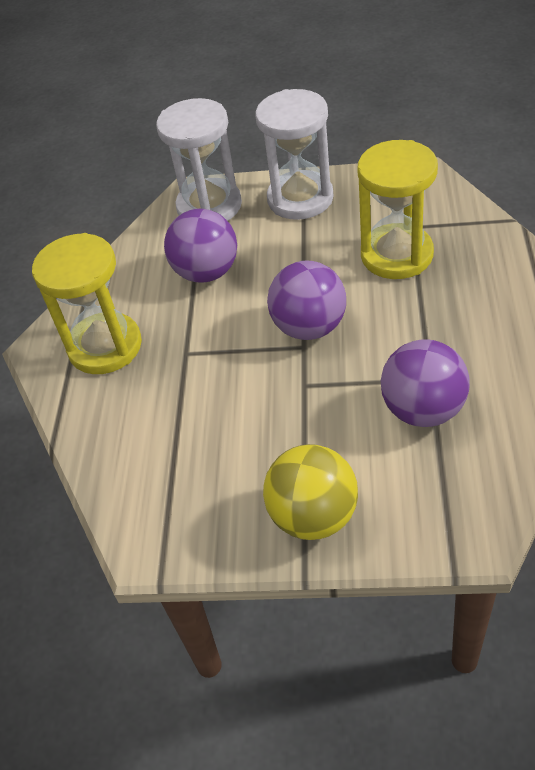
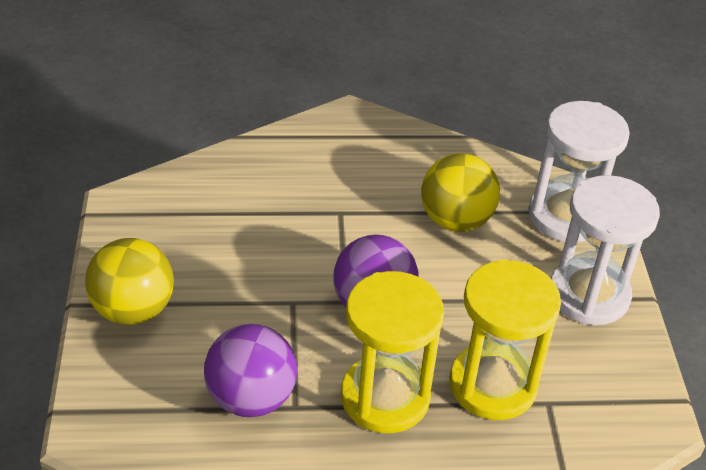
camera: 75 degrees right, 5 degrees down
yellow hourglass [32,233,142,374] -> yellow hourglass moved to [341,271,444,433]
purple ball [164,209,237,283] -> yellow ball [421,153,500,232]

